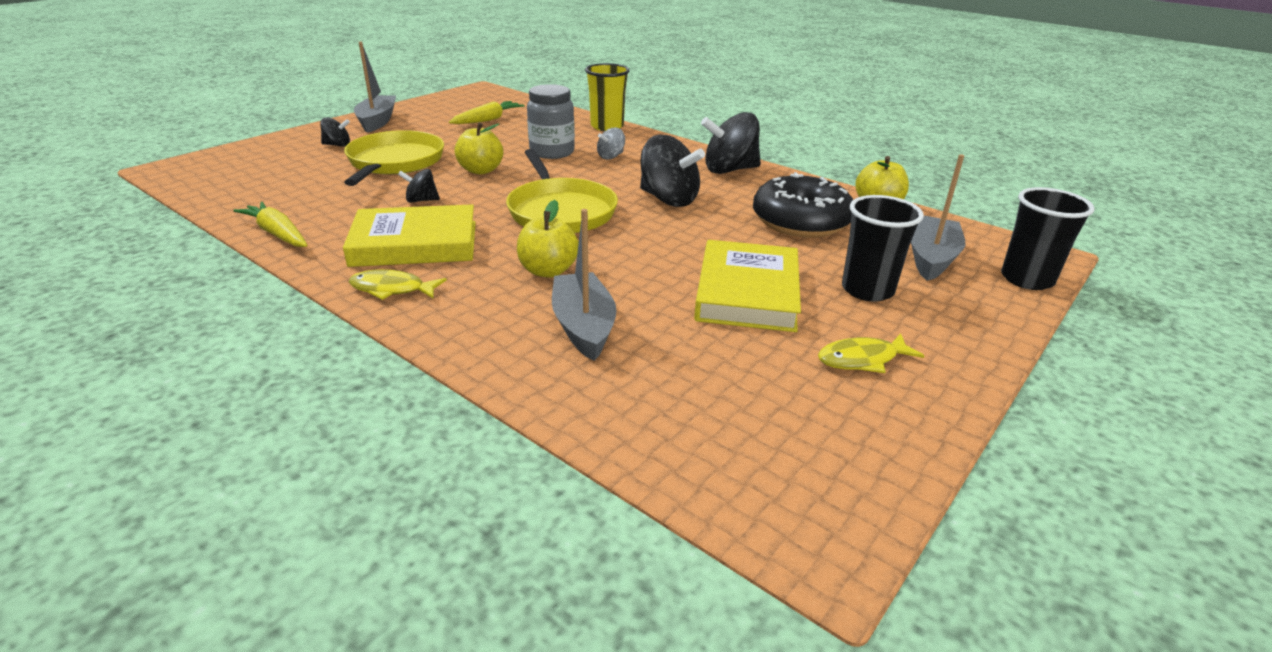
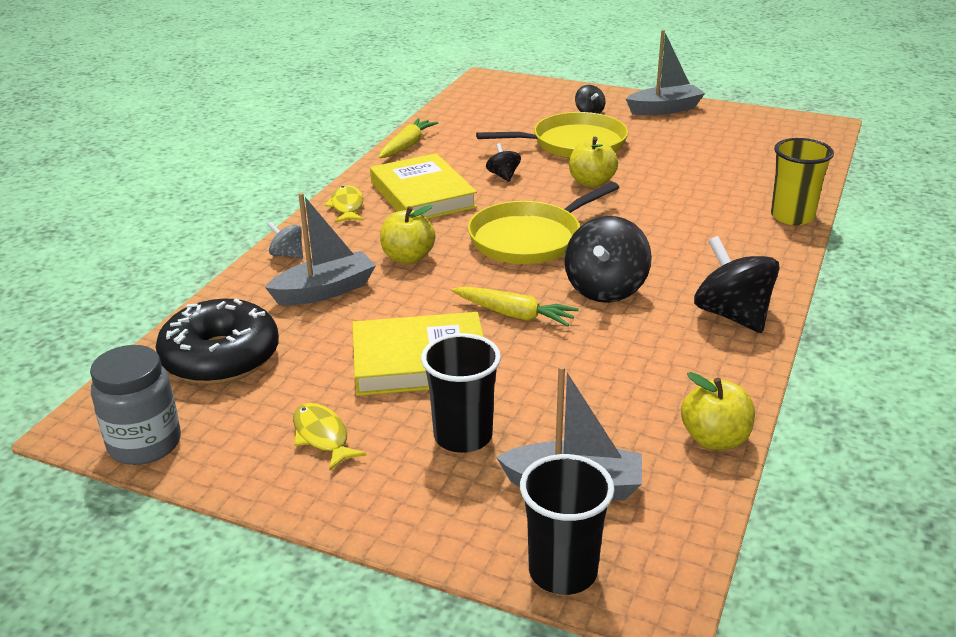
camera: 75 degrees right, 0 degrees up
yellow carrot [449,101,524,124] -> yellow carrot moved to [451,287,579,327]
grey jar [527,84,575,159] -> grey jar moved to [90,345,181,465]
grey spinning top [597,128,625,159] -> grey spinning top moved to [267,222,303,259]
black donut [753,172,853,238] -> black donut moved to [155,299,279,385]

